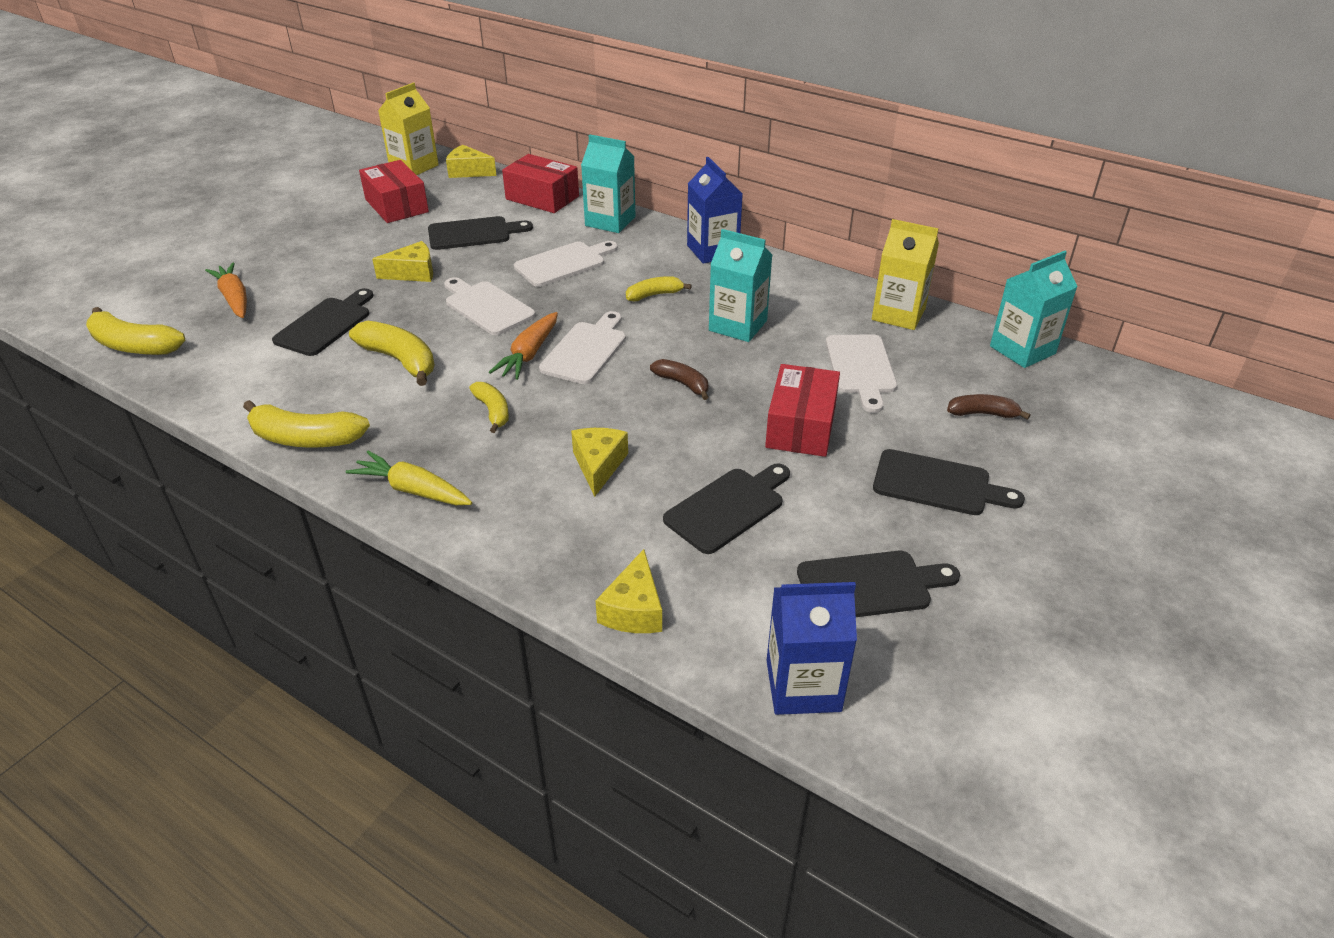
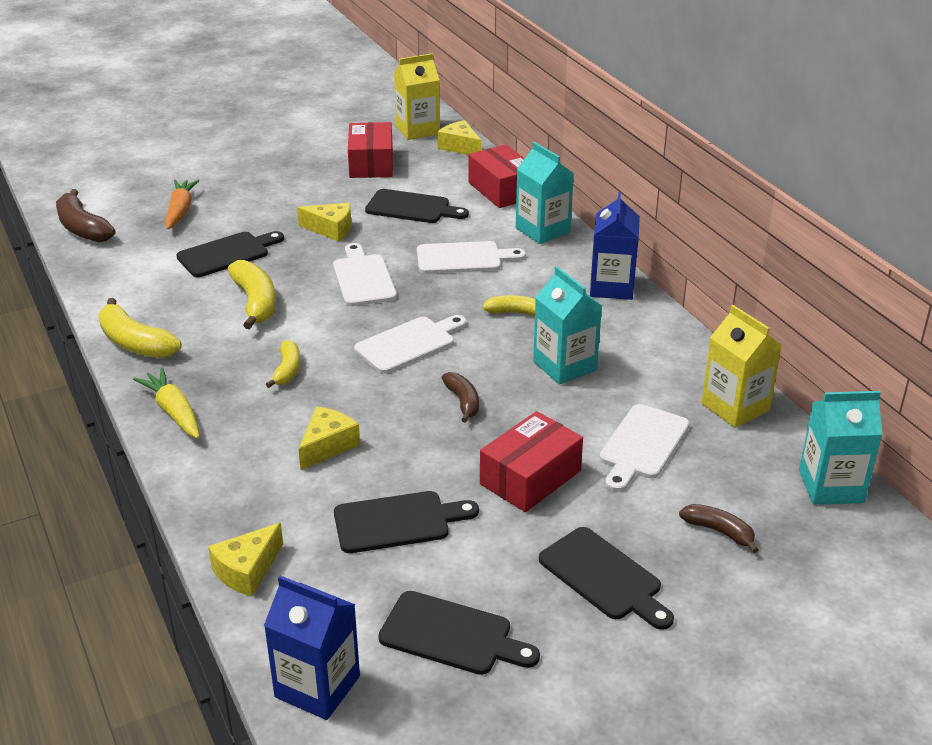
camera: 30 degrees right, 5 degrees down
yellow banana [86,307,185,355] -> brown banana [56,189,115,242]
orange carrot [489,312,558,380] -> none

